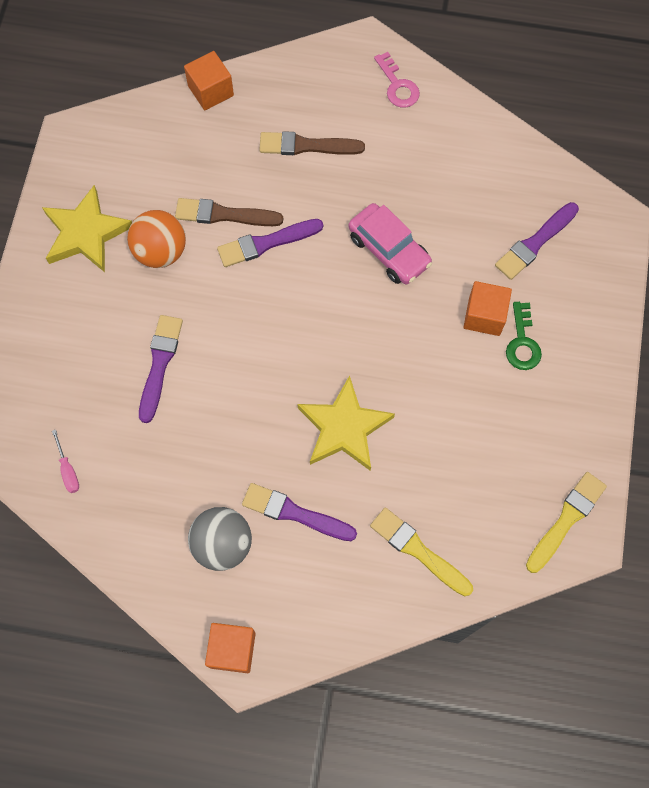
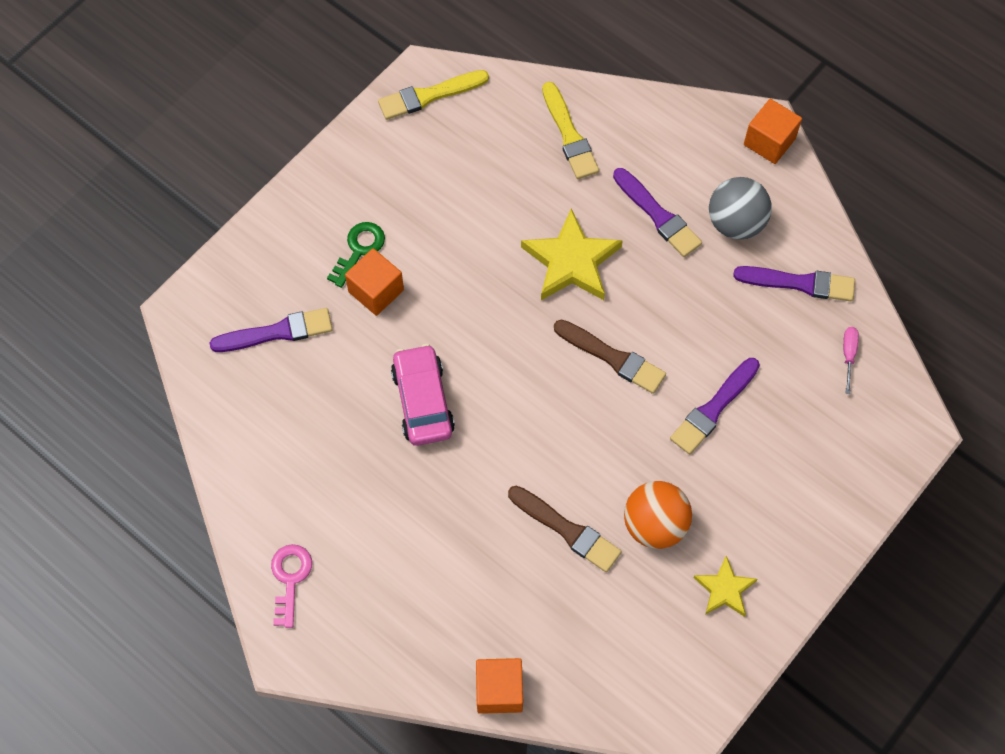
camera: 150 degrees left, 5 degrees down
yellow star [42,185,132,272] -> yellow star [694,556,758,617], size x0.57
purple brush [217,219,323,267] -> purple brush moved to [733,266,855,301]
brown brush [259,131,365,155] -> brown brush moved to [554,319,666,394]

